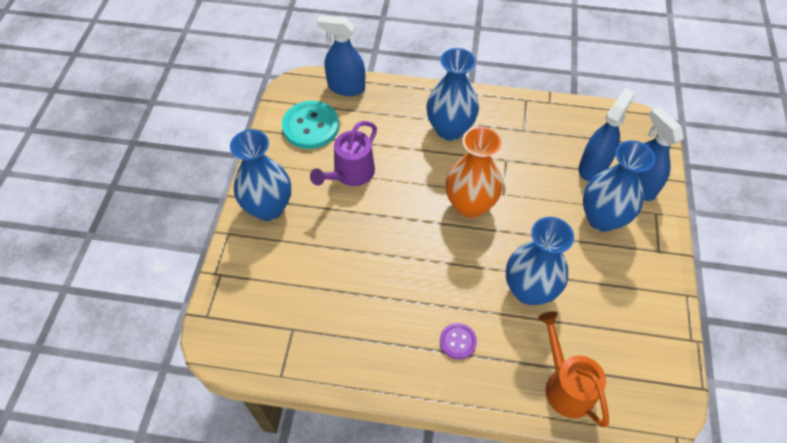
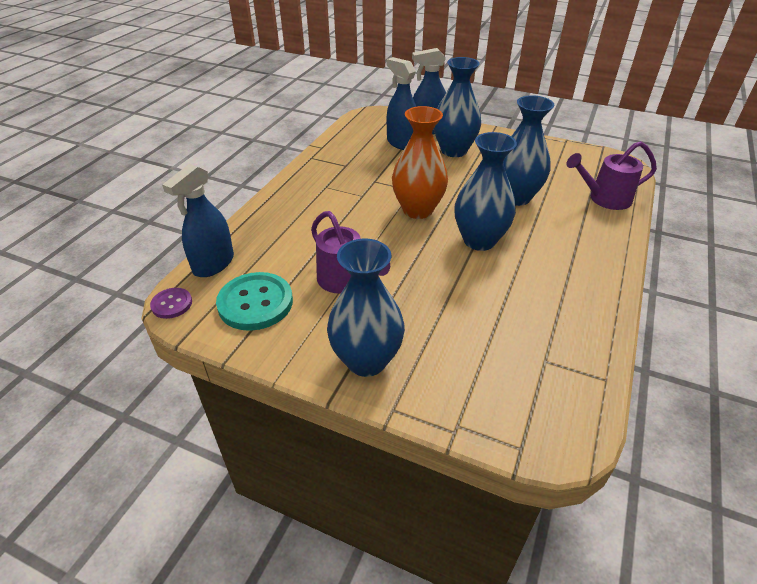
camera: 75 degrees left, 15 degrees down
blue vase [426,48,479,141] -> blue vase moved to [455,132,517,251]
purple button [440,323,477,359] -> purple button moved to [150,288,192,319]
orange watering can [538,311,609,427] -> purple watering can [566,141,657,210]

